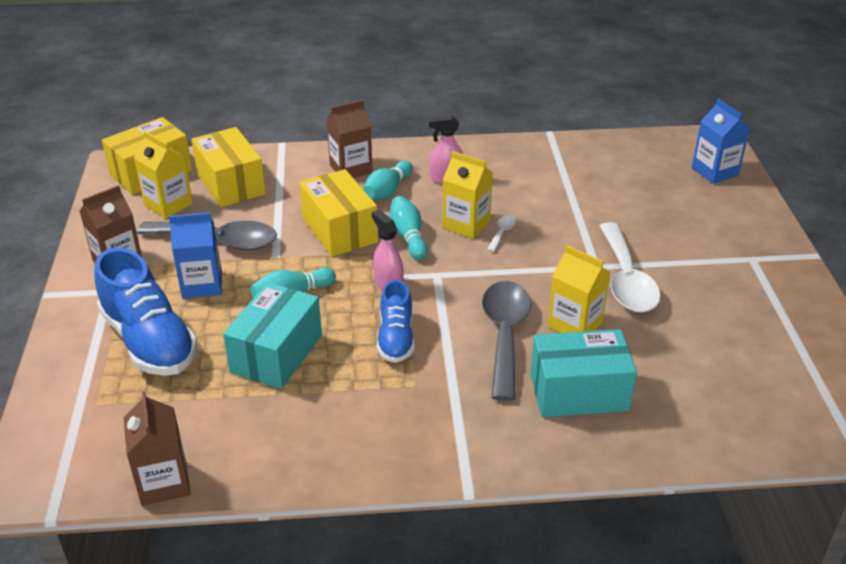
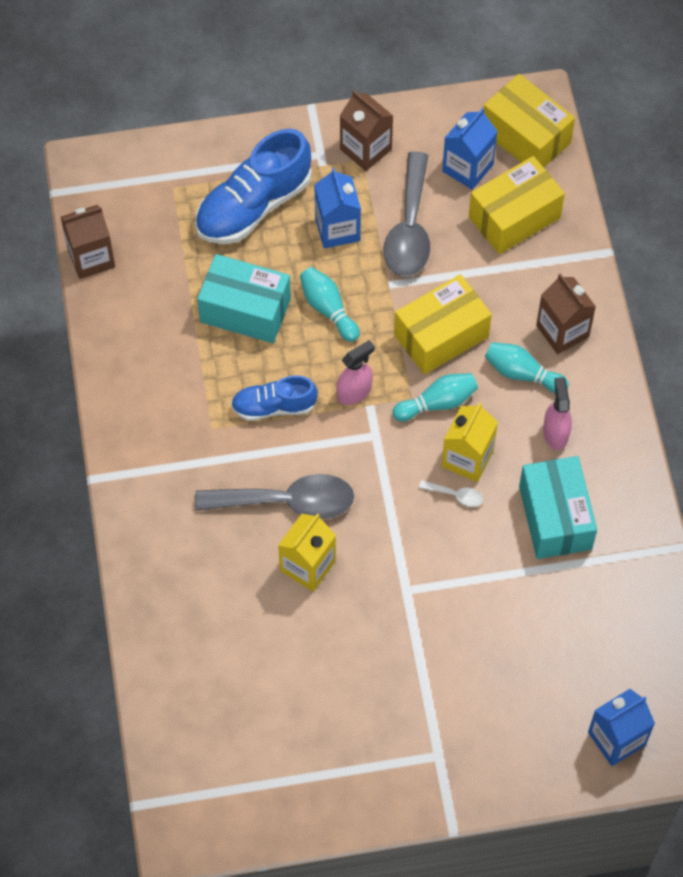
camera: 85 degrees right, 25 degrees up
yellow carton [134,131,193,219] -> blue carton [442,108,498,190]
turquoise box [530,329,637,417] -> turquoise box moved to [519,456,597,559]
white spoon [599,222,661,312] -> none

